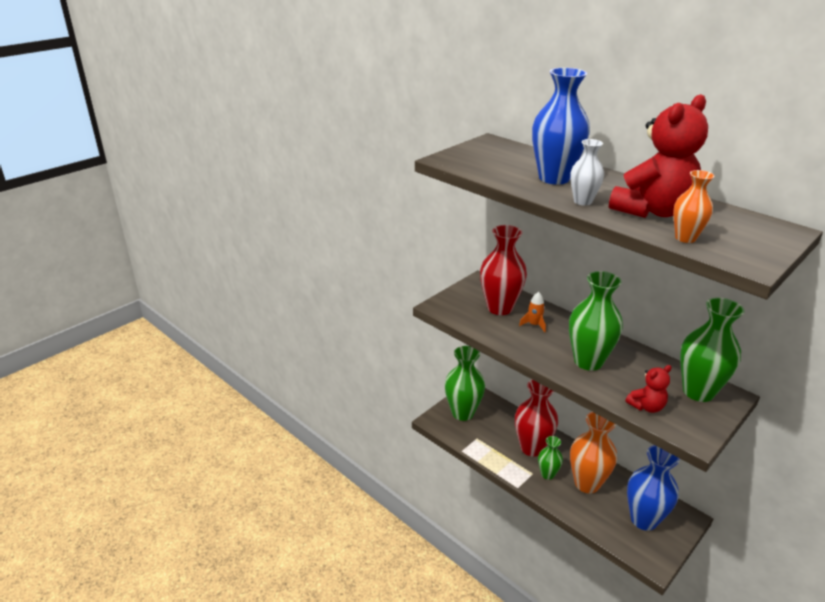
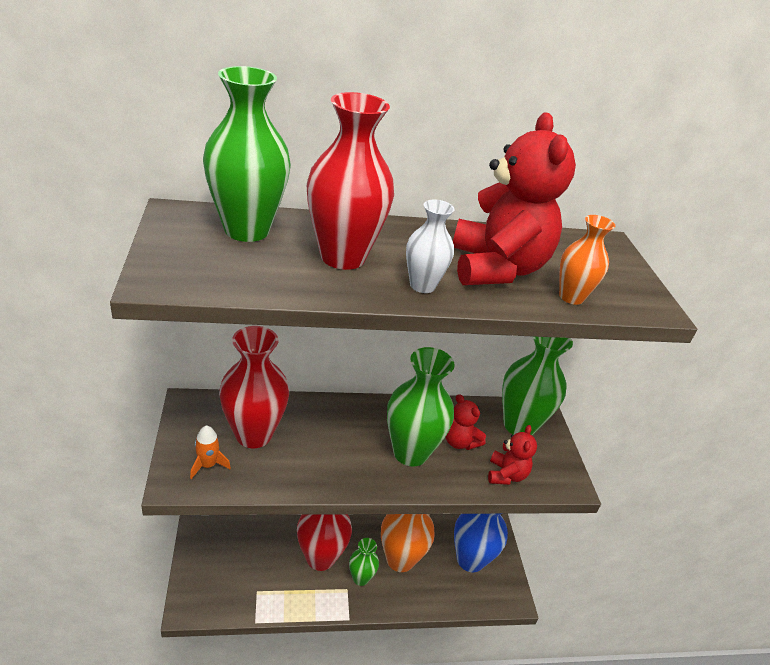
camera: 55 degrees left, 5 degrees up
green vase [445,346,485,421] -> green vase moved to [203,66,291,242]
orange rocket [519,292,546,332] -> orange rocket moved to [190,426,231,479]
blue vase [532,68,590,185] -> red vase [307,92,394,270]
none -> red teddy bear [446,394,486,450]

